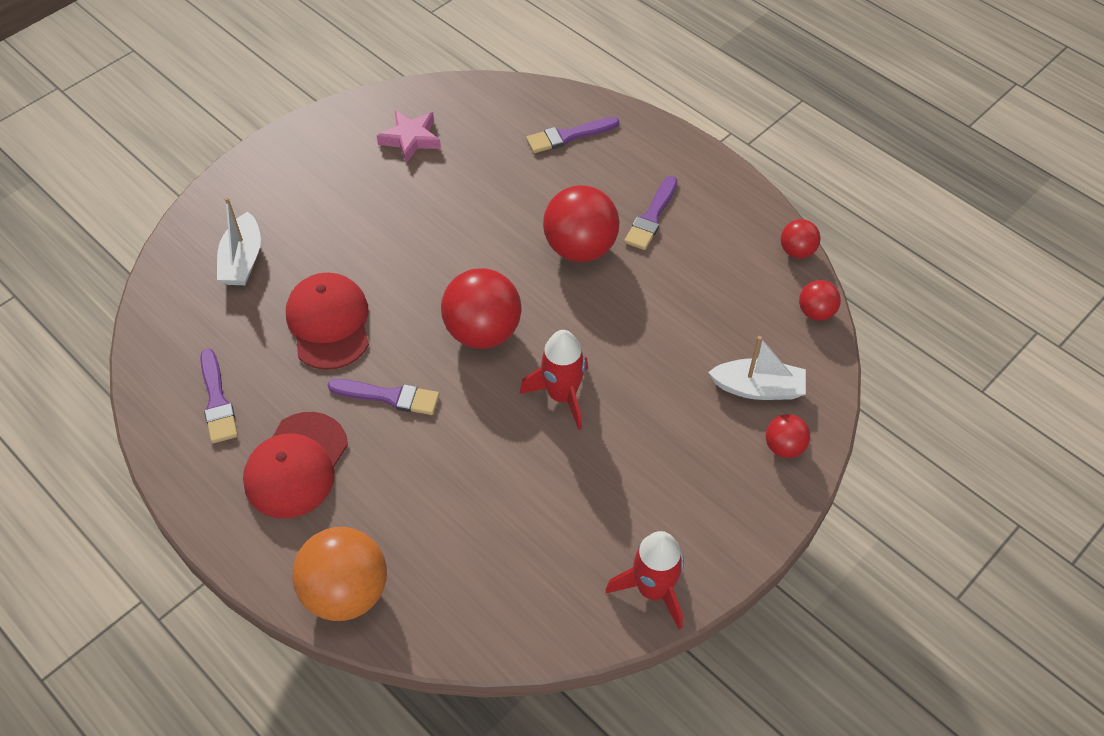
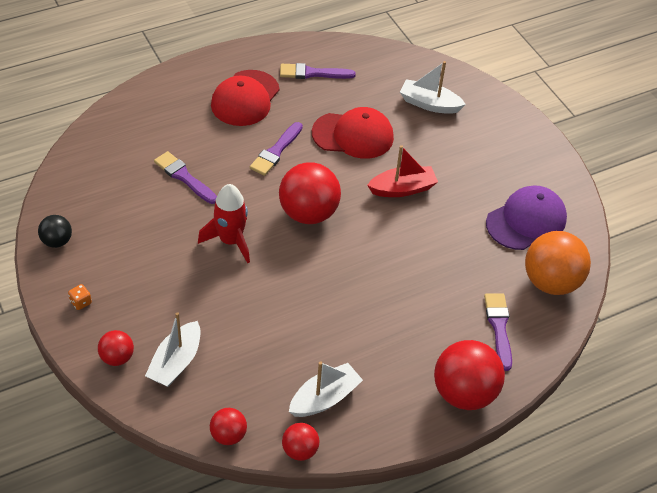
camera: 105 degrees right, 5 degrees down
red cap [243,412,348,518] -> red cap turned 105 degrees counterclockwise [211,70,280,126]
orange ball [292,527,387,621] -> orange ball moved to [525,231,591,295]
pink star [377,110,441,163] -> purple cap [486,185,567,250]
red ball [543,185,620,262] -> red ball moved to [434,340,505,410]
red rocket [606,531,684,629] -> black ball [38,215,72,248]
purple brush [624,176,677,250] -> purple brush moved to [154,151,217,204]
none -> orange dice [68,284,92,310]
none -> white boat [289,361,363,417]
none -> red boat [367,145,438,197]

